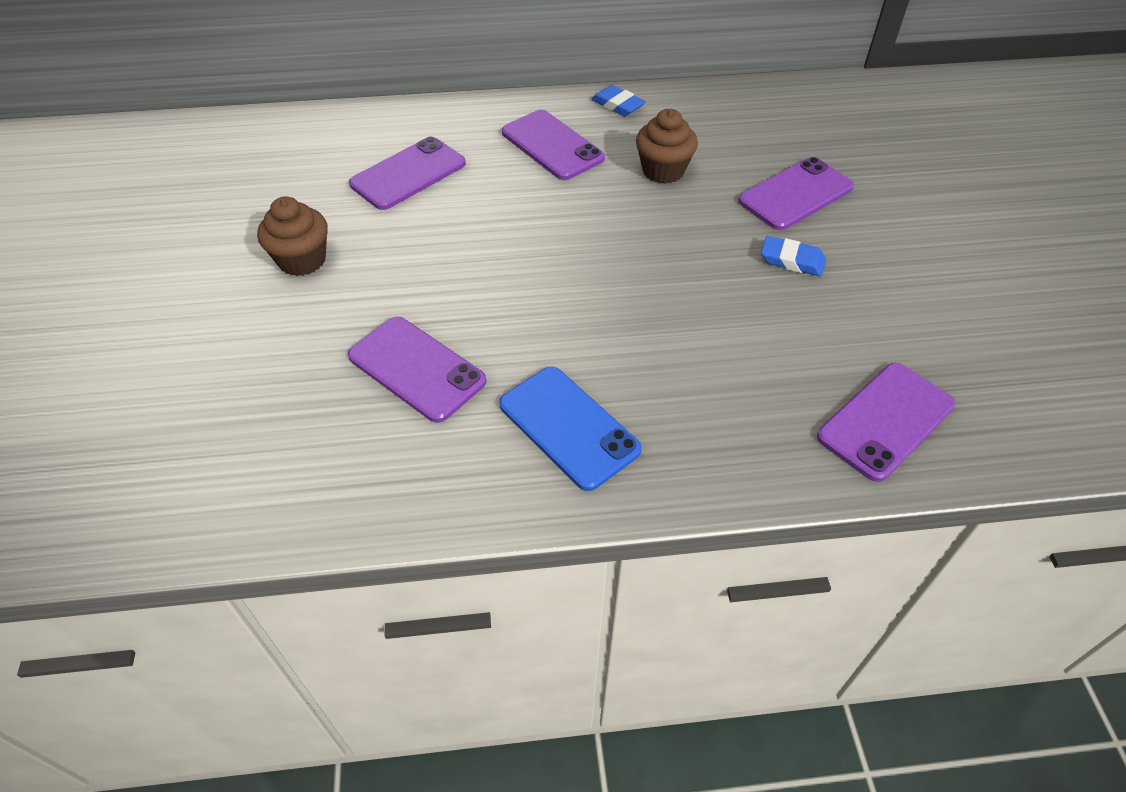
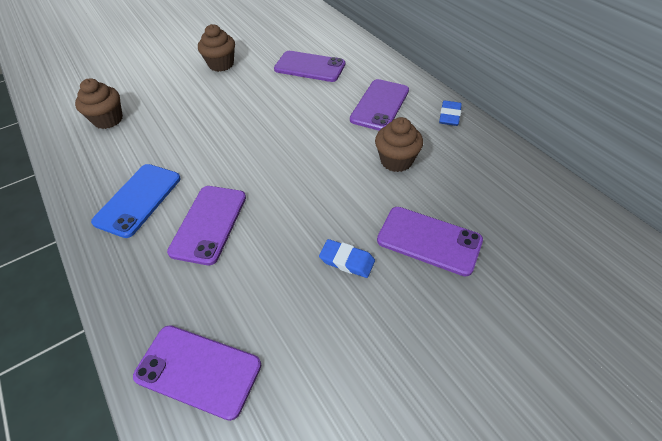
camera: 65 degrees right, 0 degrees up
purple phone [348,317,486,423] -> purple phone moved to [167,186,246,265]
blue eraser [761,236,826,276] -> blue eraser turned 60 degrees counterclockwise [319,239,375,278]
none -> brown cupcake [75,78,123,129]

